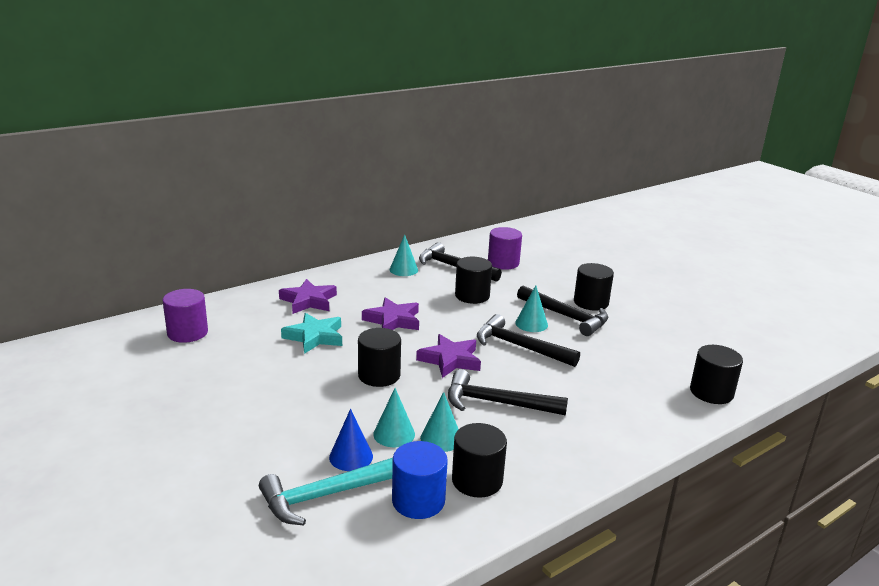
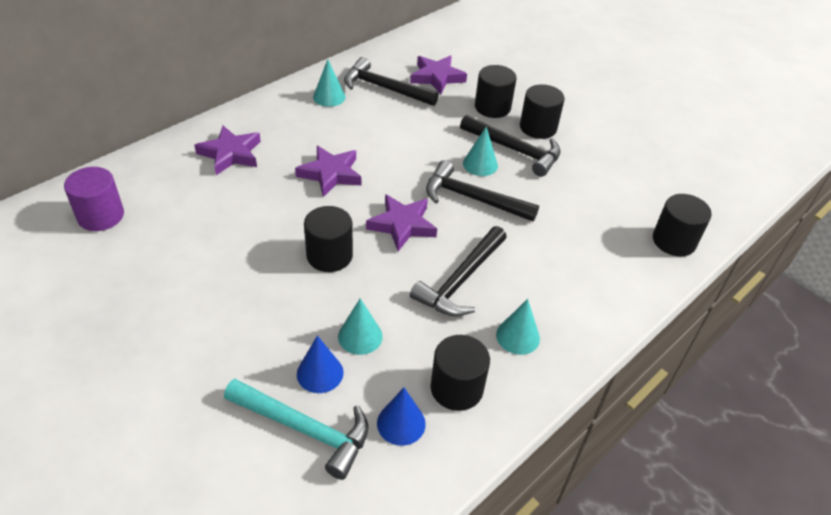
camera: 10 degrees left, 20 degrees up
turquoise hammer [259,458,393,526] -> turquoise hammer turned 120 degrees counterclockwise [224,379,368,480]
turquoise star [281,313,342,354] -> none
blue cylinder [392,441,448,519] -> blue cone [377,388,426,446]
turquoise cone [420,392,459,452] -> turquoise cone moved to [496,299,540,355]
black hammer [448,369,568,416] -> black hammer turned 60 degrees counterclockwise [410,226,507,316]
black cylinder [455,257,492,304] -> black cylinder moved to [475,65,517,118]
purple cylinder [488,227,522,270] -> purple star [410,55,467,94]

